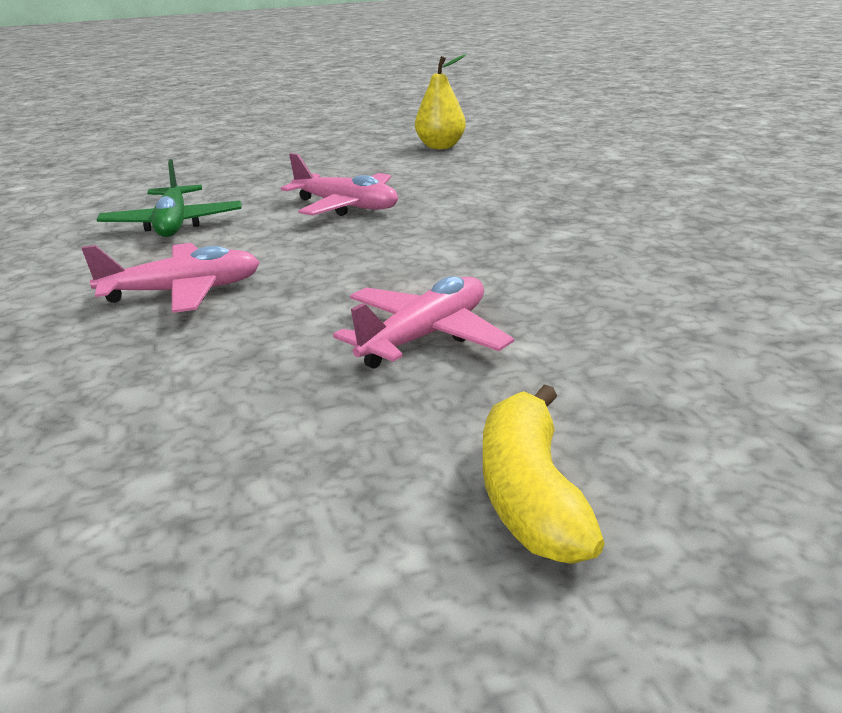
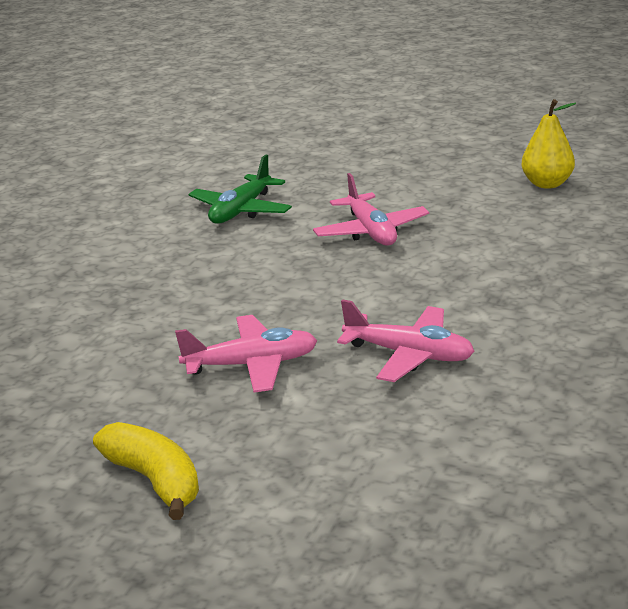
camera: 40 degrees right, 0 degrees up
pink plane [82,243,260,313] -> pink plane moved to [337,299,475,382]
yellow banana [483,385,605,564] -> yellow banana turned 105 degrees clockwise [93,422,199,520]

